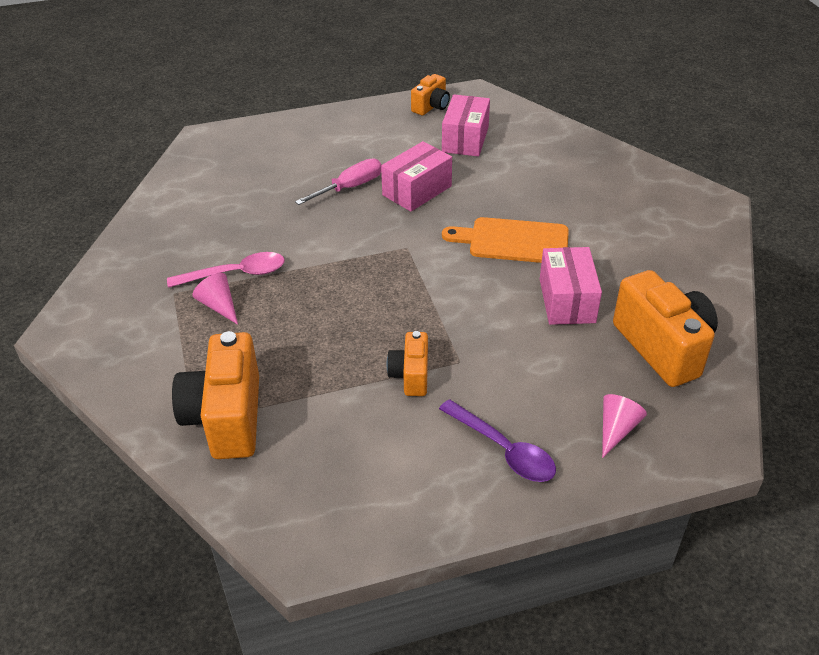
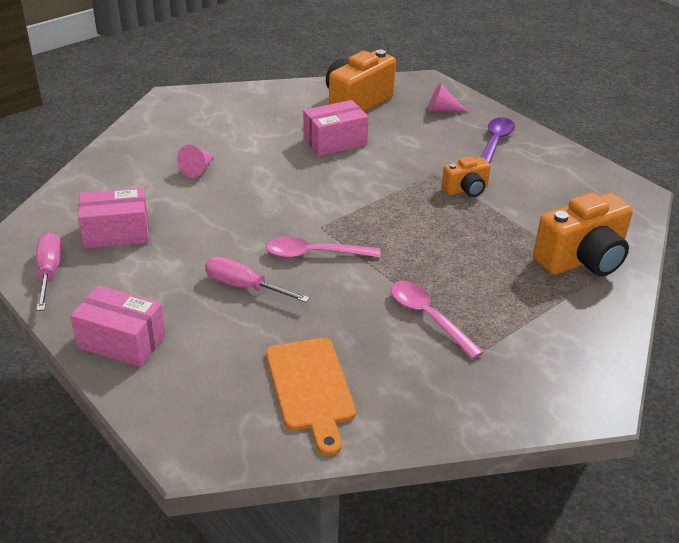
camera: 115 degrees left, 5 degrees down
pink cone [192,273,238,325] -> pink cone moved to [177,145,214,178]
pink box [381,141,452,212] -> pink box moved to [70,285,166,367]
orange camera [411,74,450,115] -> pink screwdriver [36,233,62,311]
orange cutting board [442,217,569,263] -> orange cutting board moved to [266,338,356,456]
none -> pink spoon [266,237,381,258]

